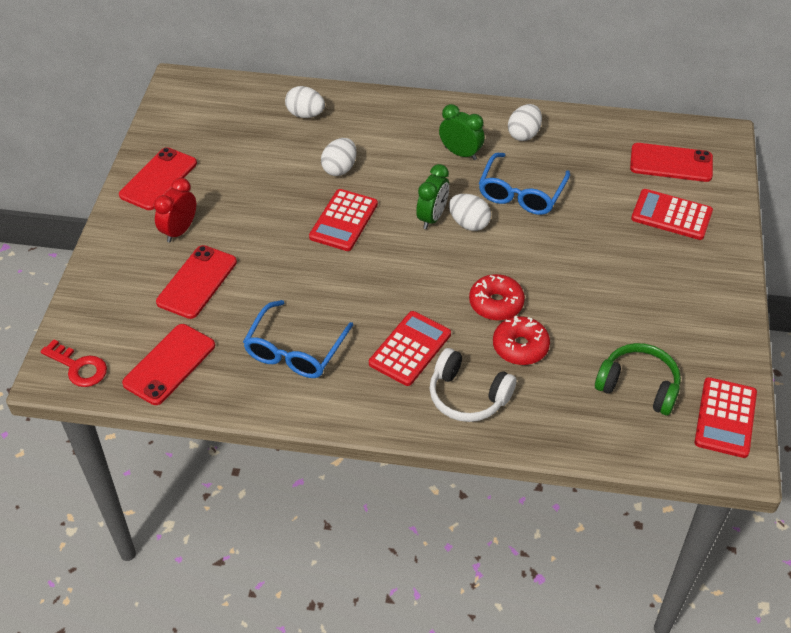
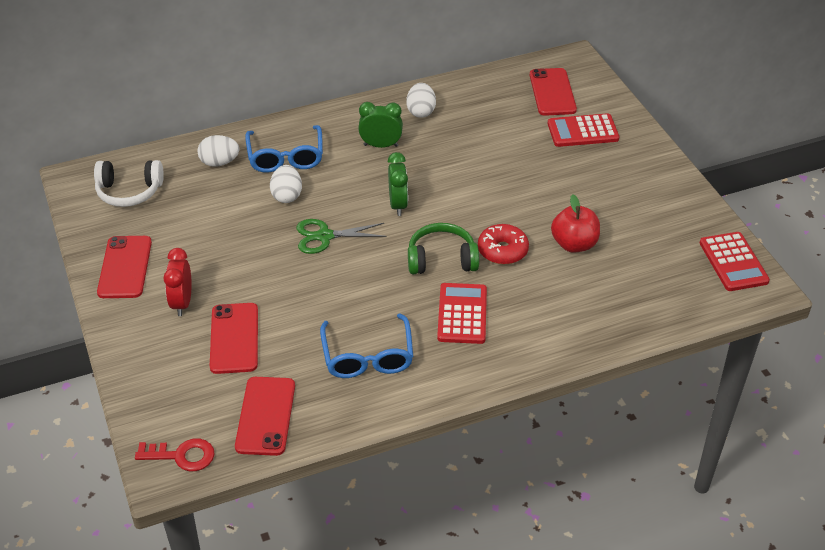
camera: 30 degrees left, 5 degrees down
red calculator [309,189,378,251] -> green scissors [296,219,387,254]
white headphones [430,348,516,422] -> white headphones moved to [94,160,164,207]
white egg [449,194,491,231] -> none
blue glasses [479,153,570,215] -> blue glasses moved to [245,125,323,173]
red donut [493,316,550,365] -> none
green headphones [595,343,681,415] -> green headphones moved to [408,223,479,274]
red phone [630,143,713,182] -> red phone turned 75 degrees counterclockwise [530,68,577,116]
none -> red apple [551,194,600,253]

